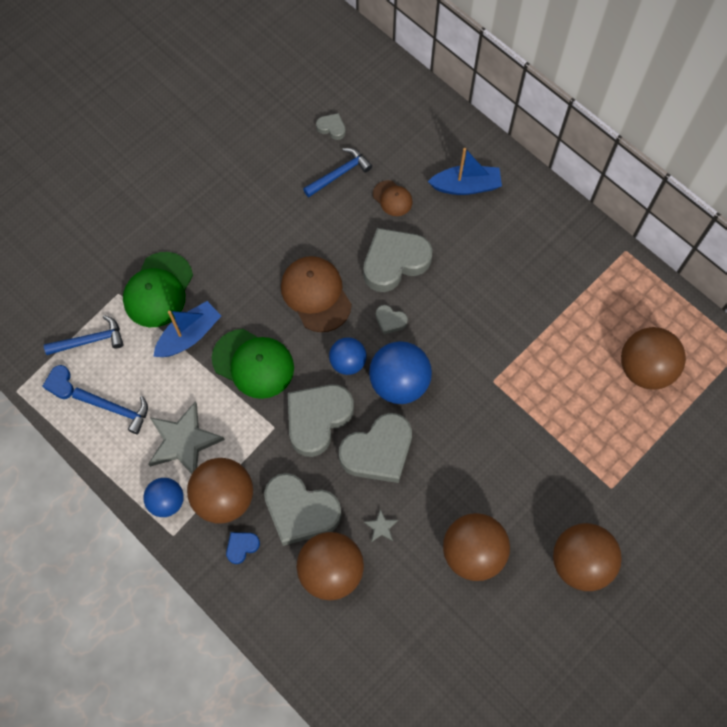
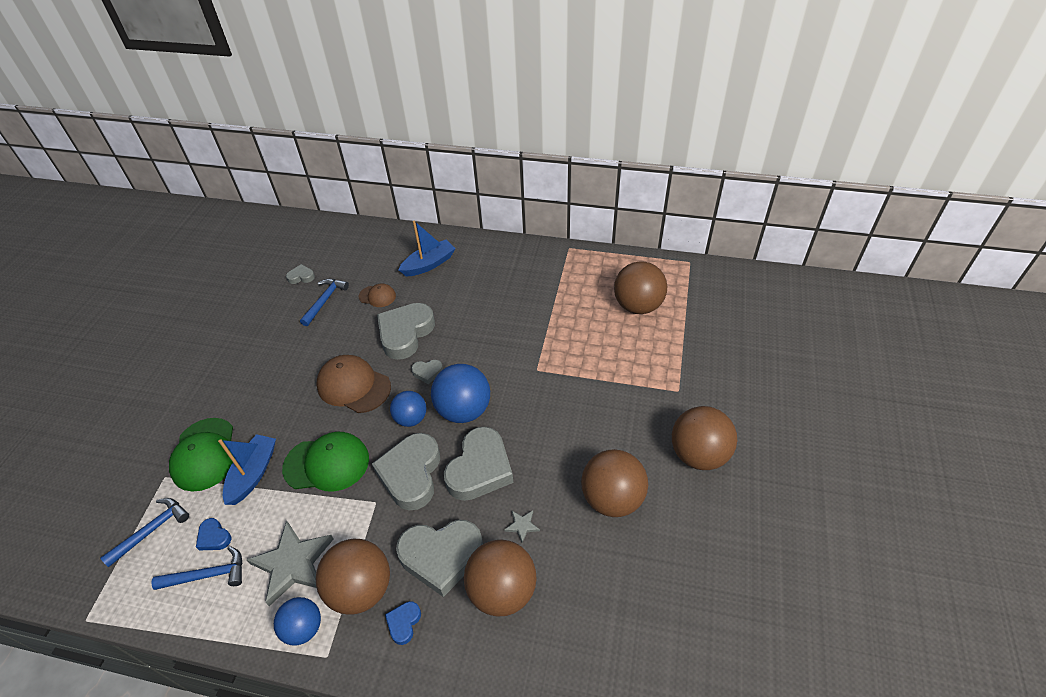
camera: 30 degrees left, 20 degrees down
blue heart [43,365,74,399] -> blue heart moved to [196,518,231,550]

